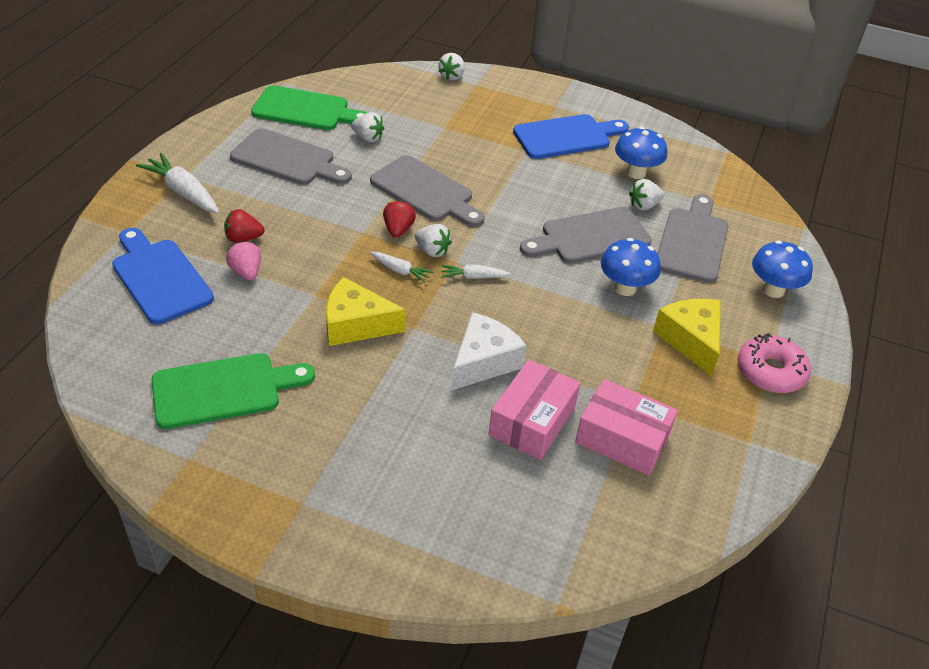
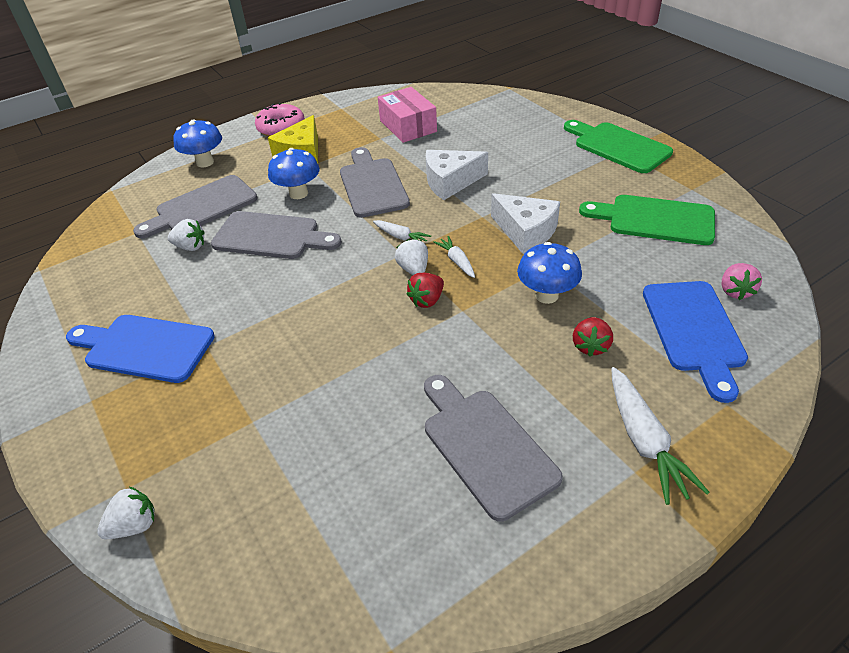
camera: 140 degrees left, 0 degrees up
red strawberry [224,209,265,243] -> red strawberry turned 75 degrees clockwise [573,317,613,357]
pink strawberry [226,241,261,280] -> pink strawberry moved to [721,263,762,300]
green cutting board [251,85,368,130] -> green cutting board moved to [564,120,673,173]
yellow cheese [326,277,406,346] -> white cheese [491,193,560,254]
white strawberry [351,112,385,142] -> none
grey cutting board [370,155,485,227] -> grey cutting board moved to [340,147,410,218]
pink box [489,359,580,460] -> none
blue mushroom [615,127,667,179] -> blue mushroom moved to [517,242,582,304]

